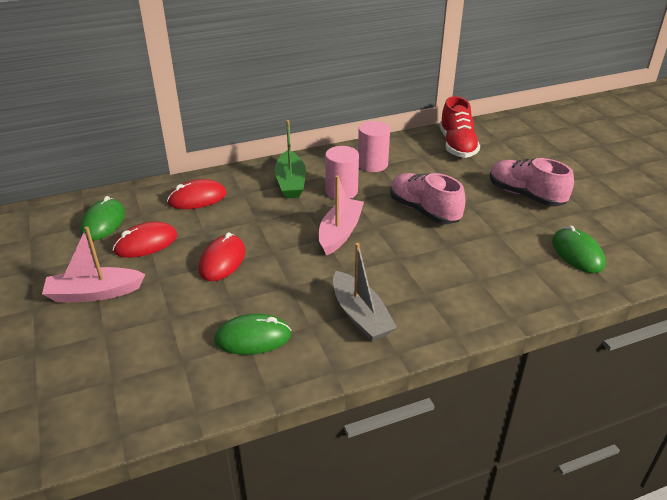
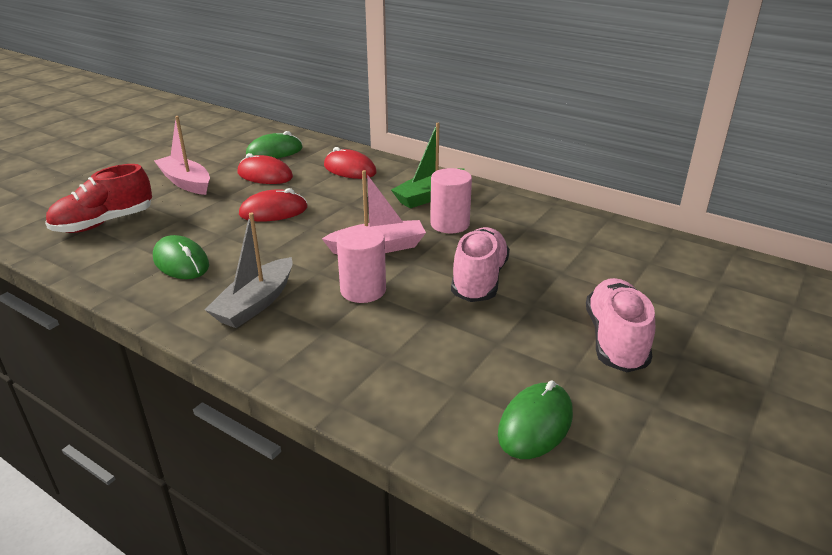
camera: 55 degrees right, 5 degrees down
pink cylinder [358,121,390,172] -> pink cylinder moved to [336,226,386,303]
red shoe [440,96,480,158] -> red shoe moved to [45,164,152,233]

